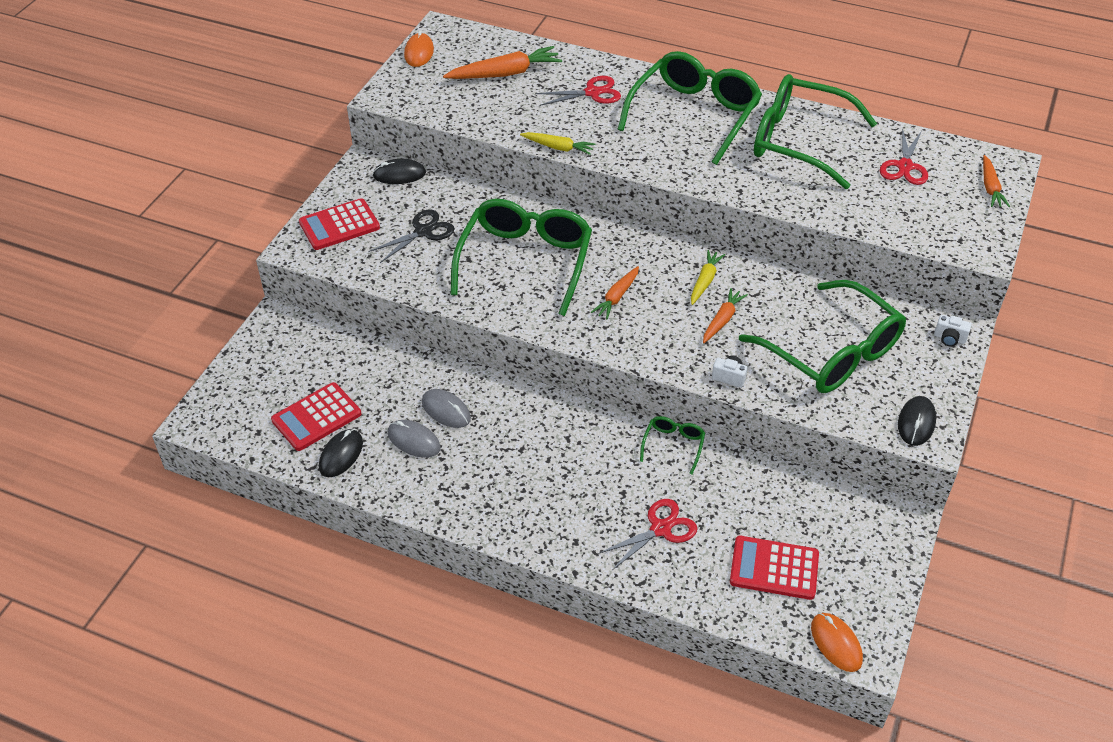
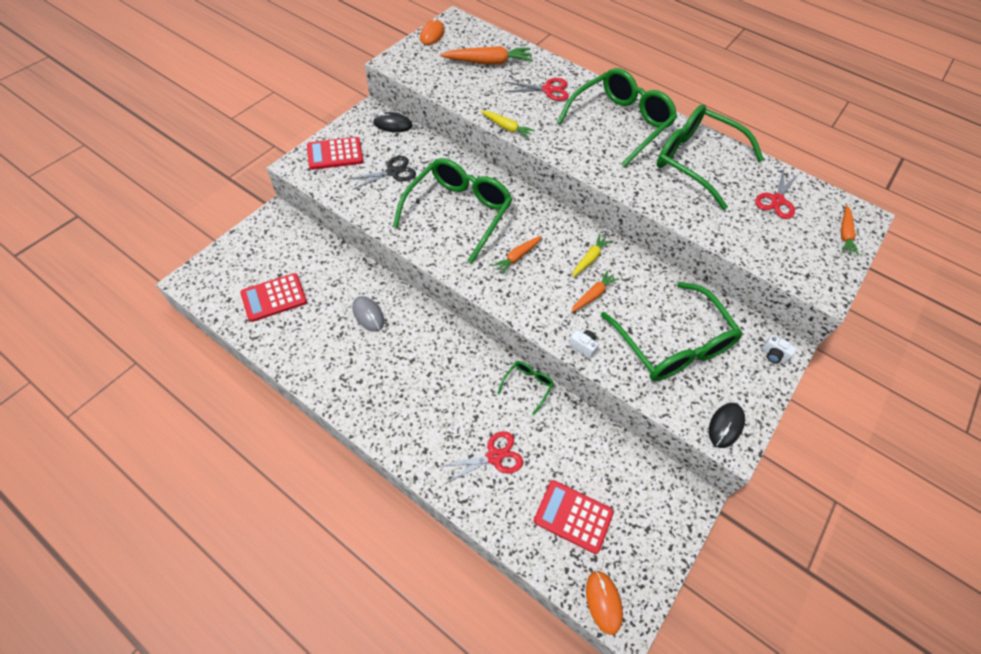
camera: 10 degrees right, 10 degrees up
black mouse [319,429,363,477] -> none
grey mouse [388,420,441,458] -> none

